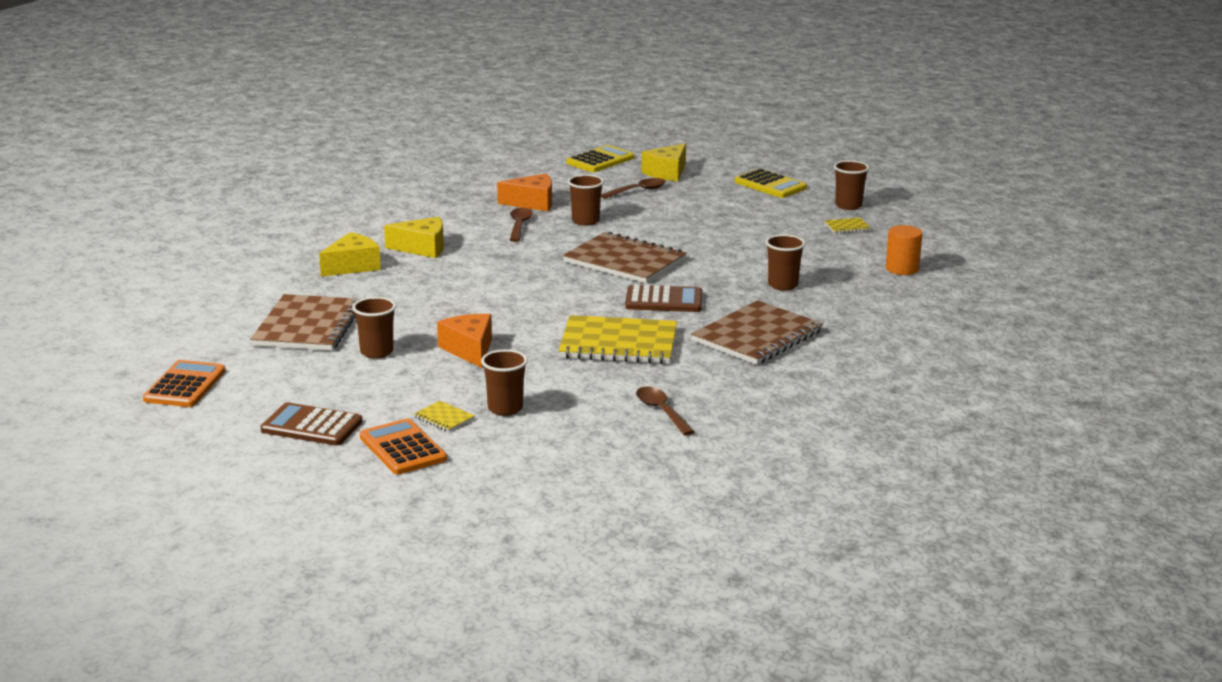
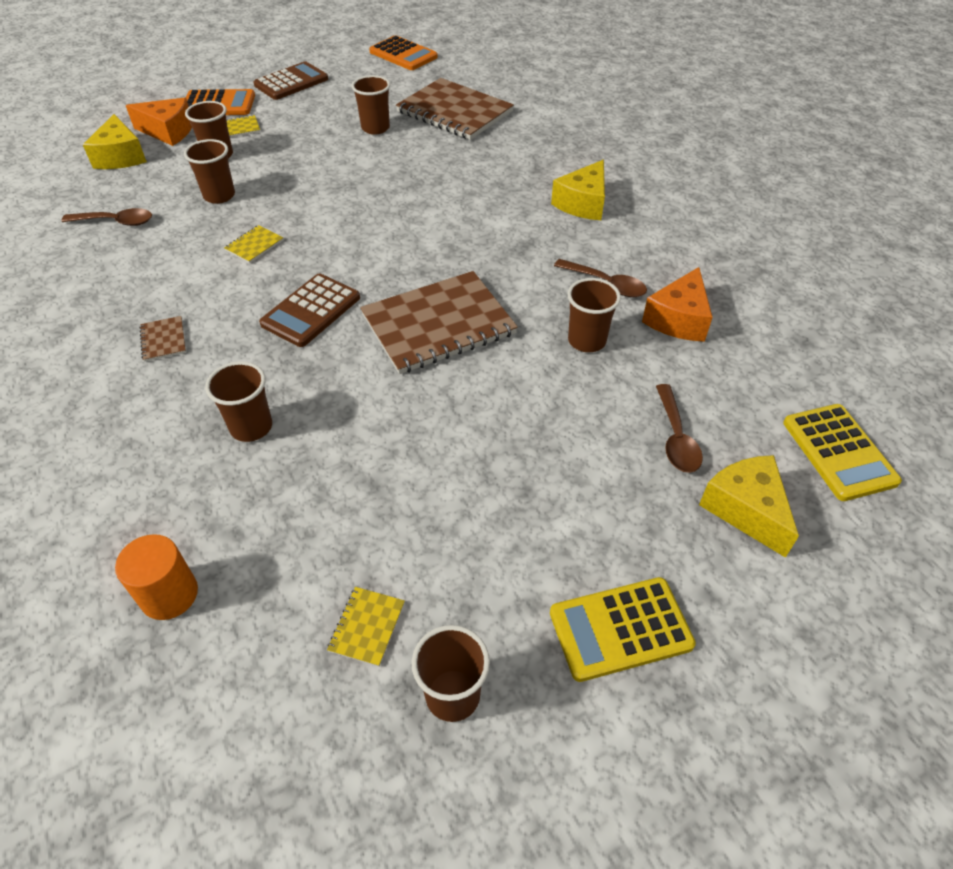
camera: 120 degrees right, 25 degrees up
yellow cheese [319,232,381,277] -> yellow cheese moved to [83,114,147,169]
orange cheese [437,314,492,368] -> orange cheese moved to [126,98,192,146]
yellow notebook [559,315,677,364] -> yellow notebook [224,225,284,263], size x0.41
brown notebook [691,300,823,365] -> brown notebook [139,316,186,362], size x0.41
none -> brown cup [184,139,235,204]

